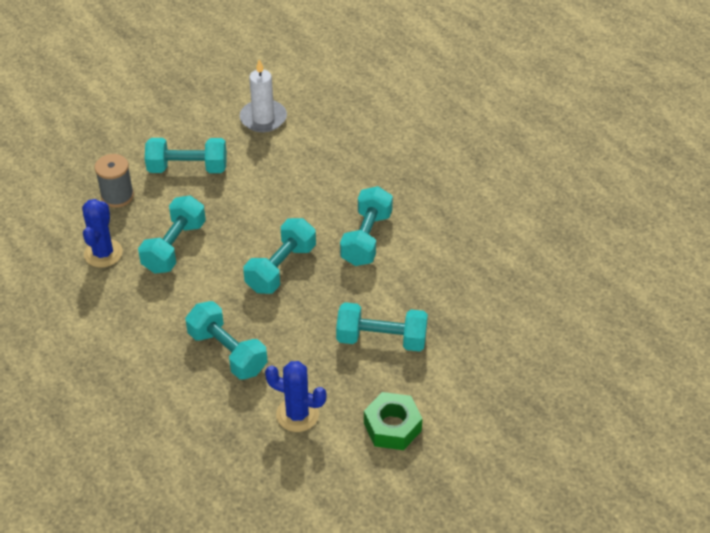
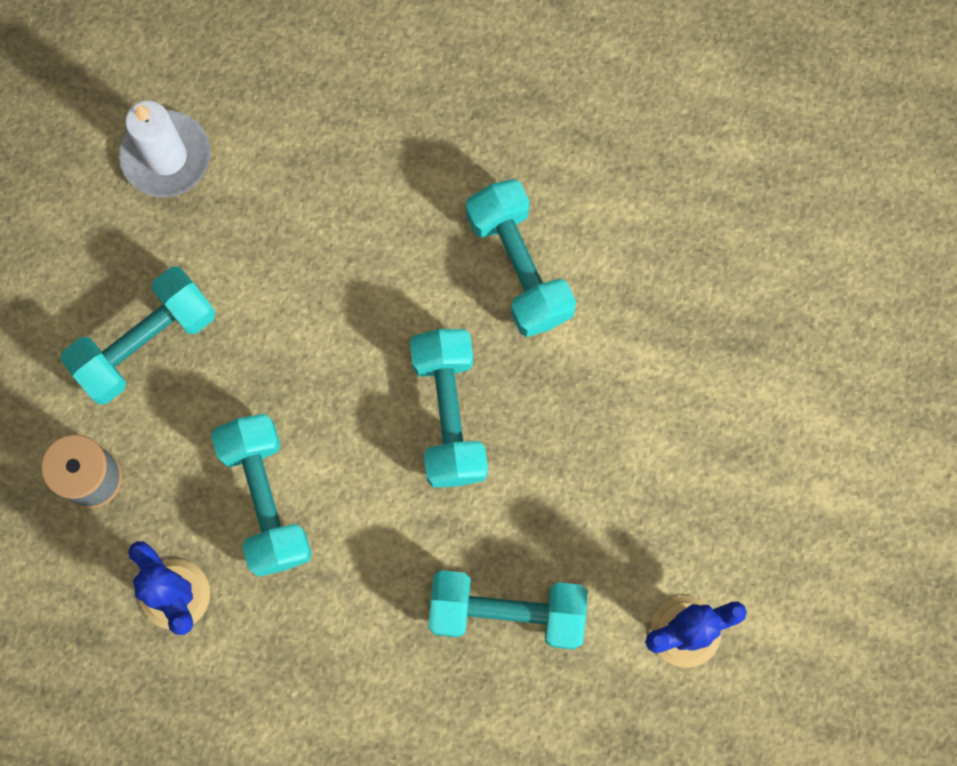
camera: 40 degrees left, 30 degrees up
turquoise dumbbell [336,302,428,352] -> none
green nut [364,392,423,450] -> none

